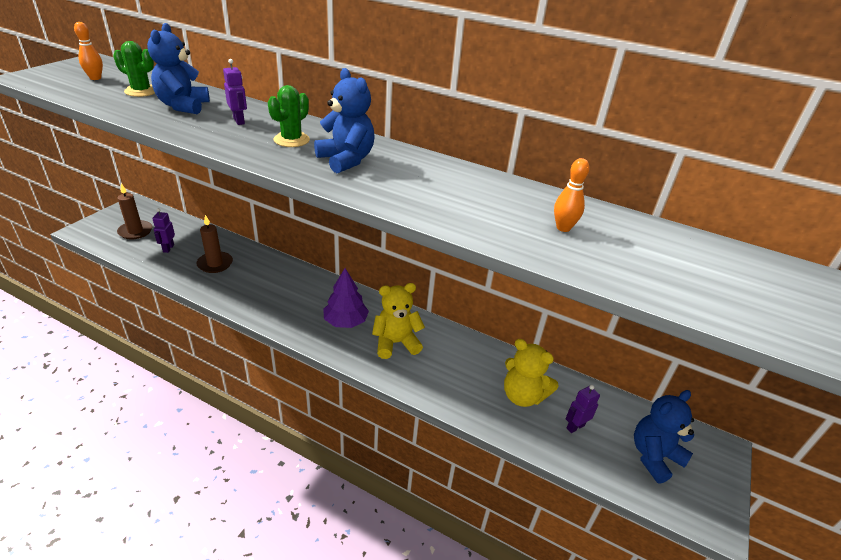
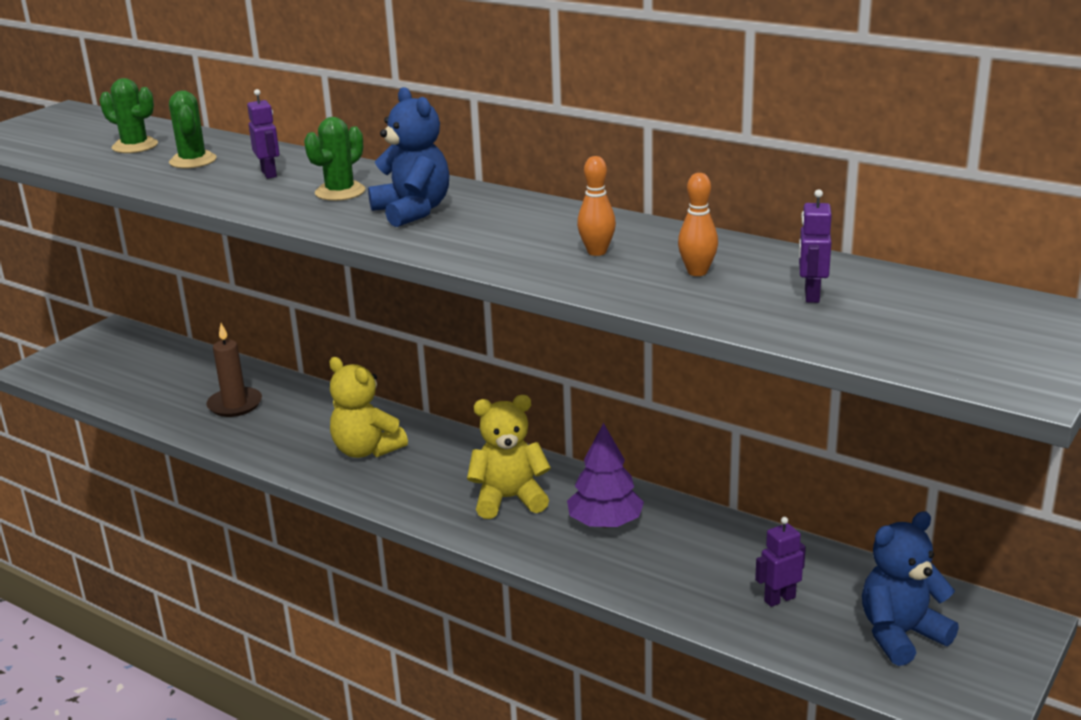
camera: 10 degrees right, 10 degrees down
orange bowling pin [74,22,103,80] -> orange bowling pin moved to [577,156,616,256]
brown candle [117,183,153,239] -> none
blue teddy bear [147,23,210,114] -> green cactus [169,91,217,168]
purple robot [152,208,175,253] -> purple robot moved to [799,189,832,303]
purple tree [323,268,369,328] -> purple tree moved to [567,423,644,528]
yellow teddy bear [504,339,559,407] -> yellow teddy bear moved to [329,357,408,458]

